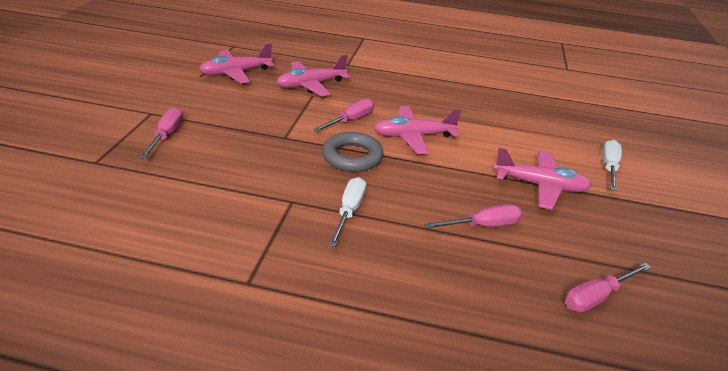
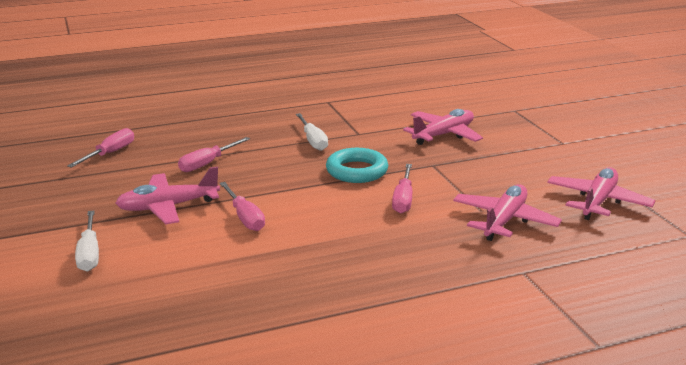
camera: 150 degrees right, 10 degrees down
pink screwdriver [140,107,183,159] -> pink screwdriver moved to [220,182,265,231]
grey ring [322,132,383,172] -> turquoise ring [326,148,388,183]
pink plane [374,106,462,154] -> pink plane moved to [403,109,483,145]

